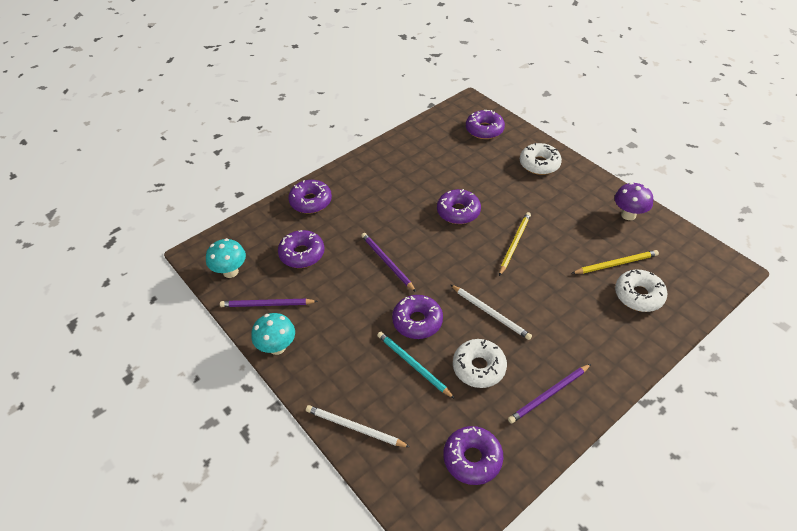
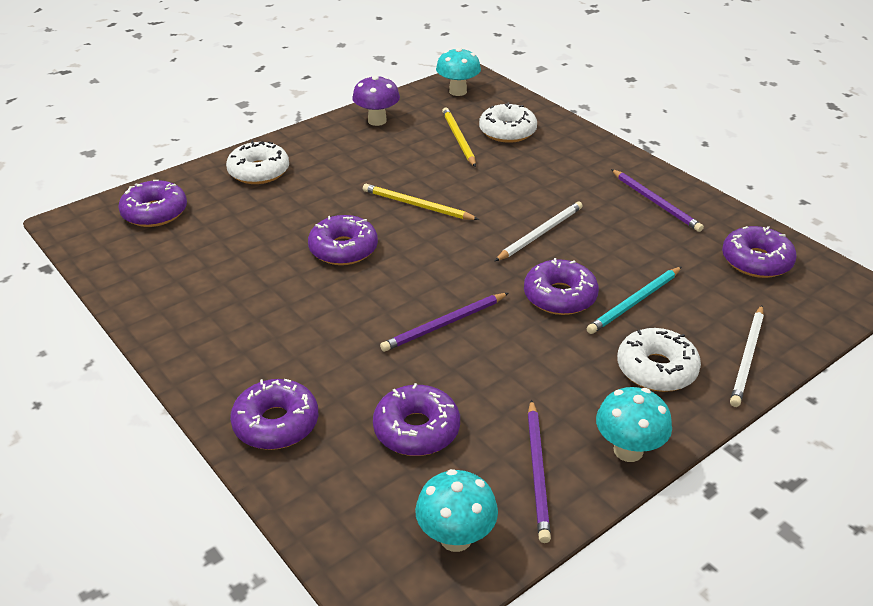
camera: 90 degrees left, 10 degrees down
white donut [453,339,507,388] -> white donut moved to [617,328,701,392]
none -> turquoise mushroom [436,48,481,96]

